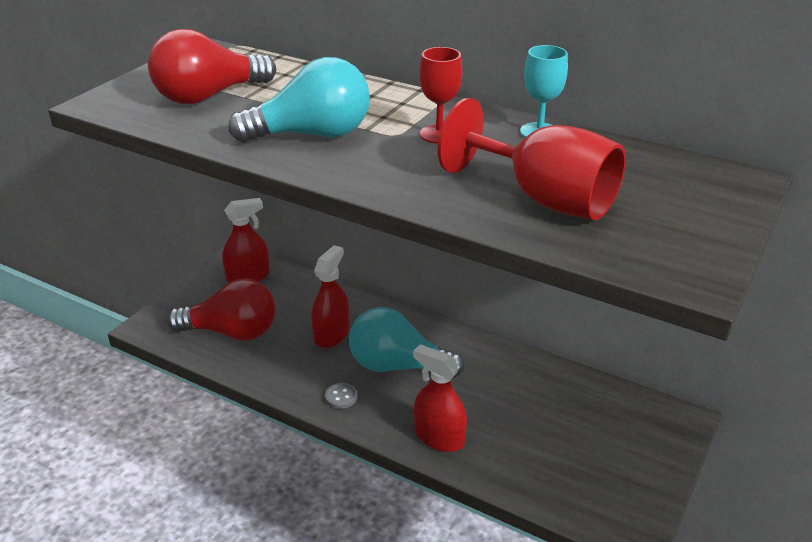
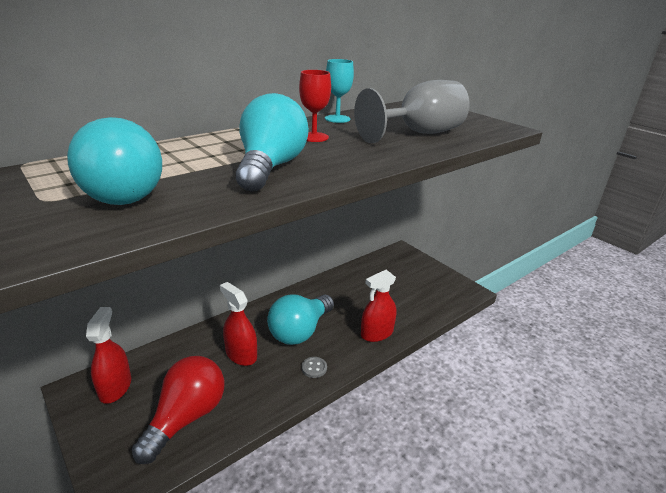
camera: 70 degrees left, 5 degrees down
red light bulb [148,29,276,104] -> turquoise light bulb [67,117,162,205]
red goblet [438,98,626,220] -> grey goblet [354,80,469,143]

